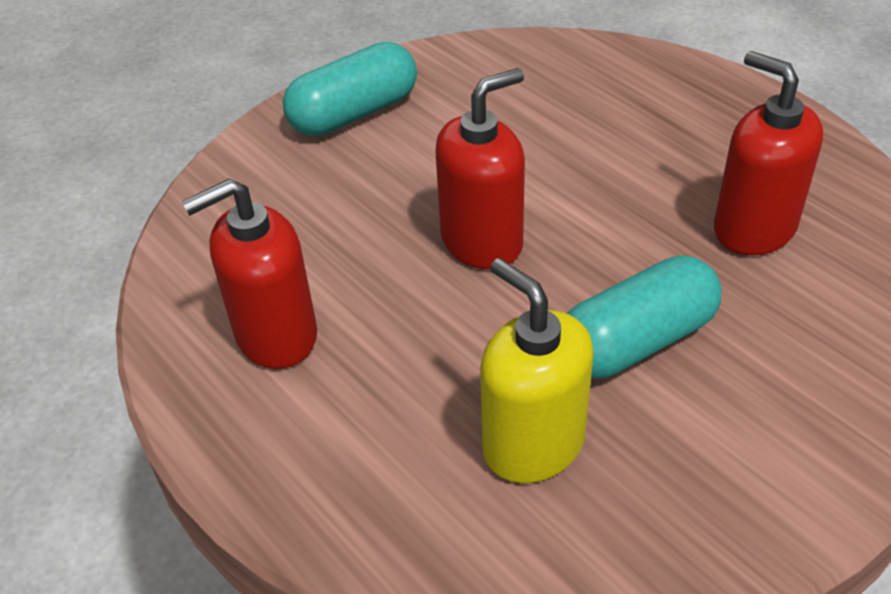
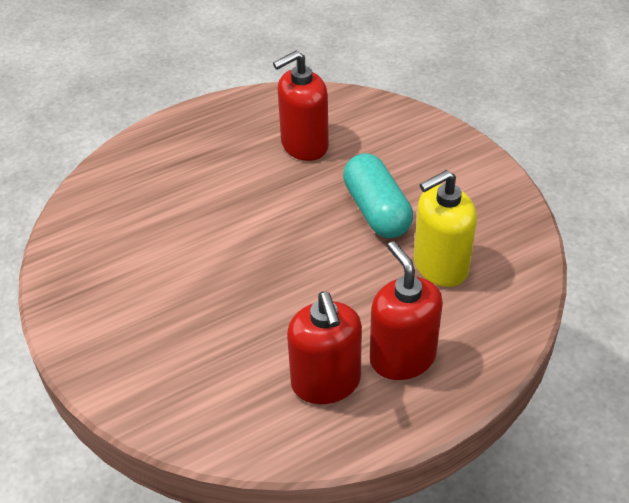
camera: 80 degrees left, 0 degrees up
turquoise capsule [283,42,417,136] -> none
red soap dispenser [435,68,525,269] -> red soap dispenser moved to [370,241,443,380]

